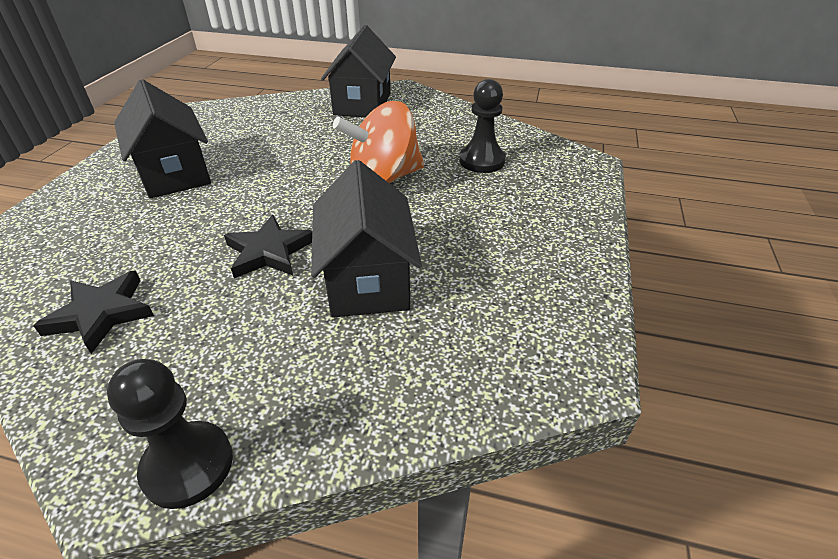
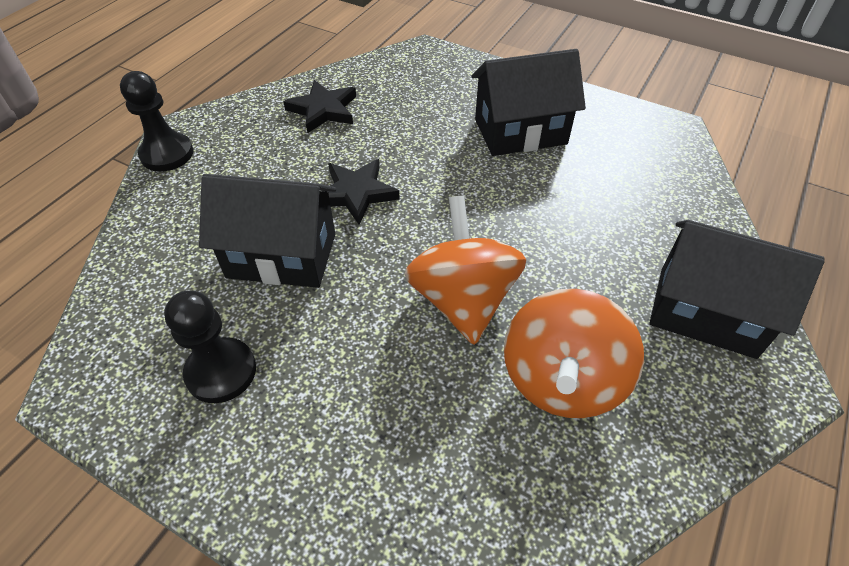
camera: 105 degrees right, 10 degrees up
black pawn [459,79,506,173] -> black pawn moved to [164,291,256,403]
none -> orange spinning top [504,289,644,418]

